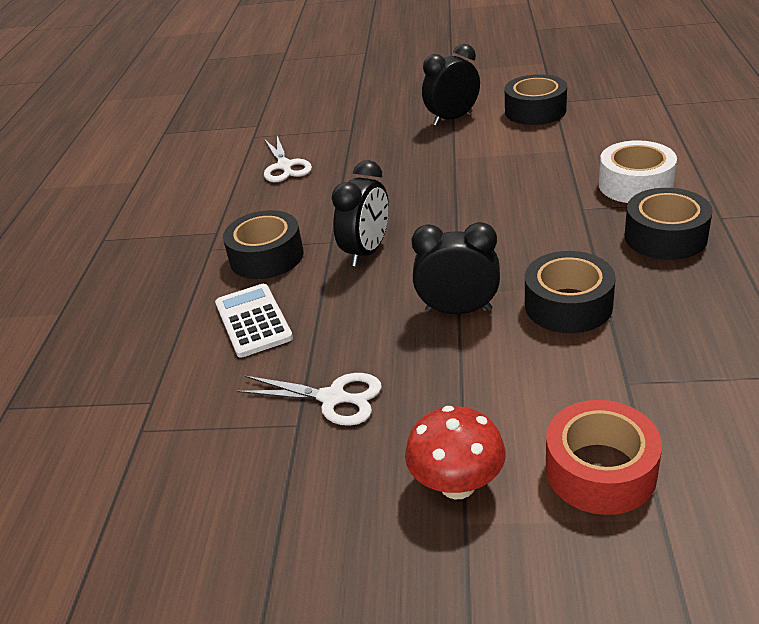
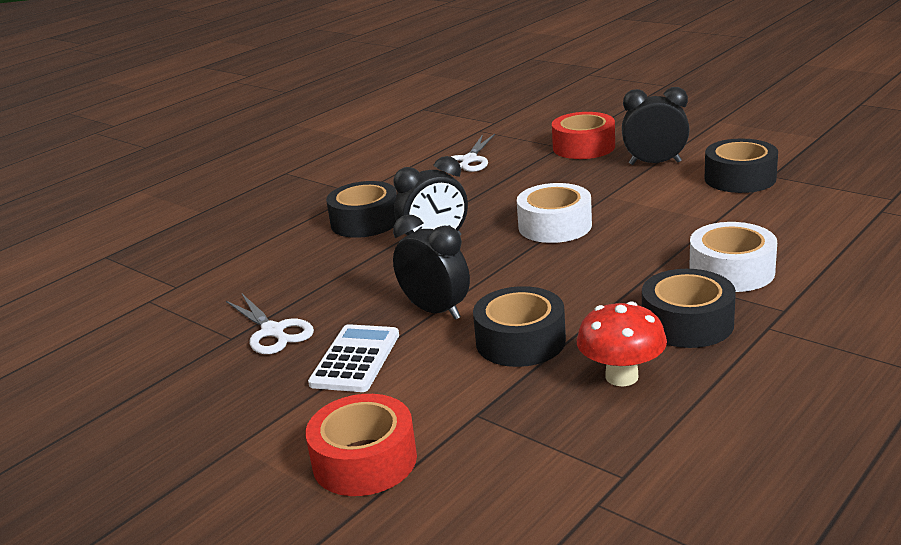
camera: 35 degrees right, 10 degrees down
white calculator [215,284,293,358] -> white calculator moved to [308,324,399,392]
red mushroom [405,406,506,499] -> red mushroom moved to [577,301,667,386]
none -> white tape [517,183,592,243]
none -> red tape [552,112,615,159]

